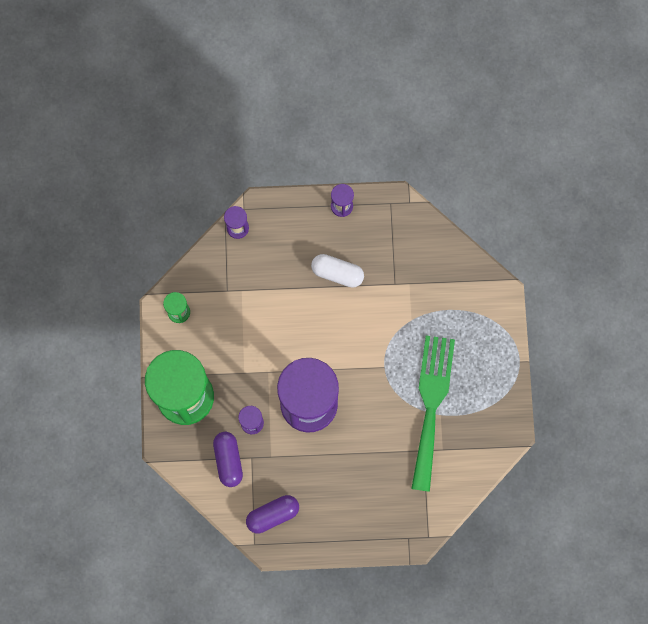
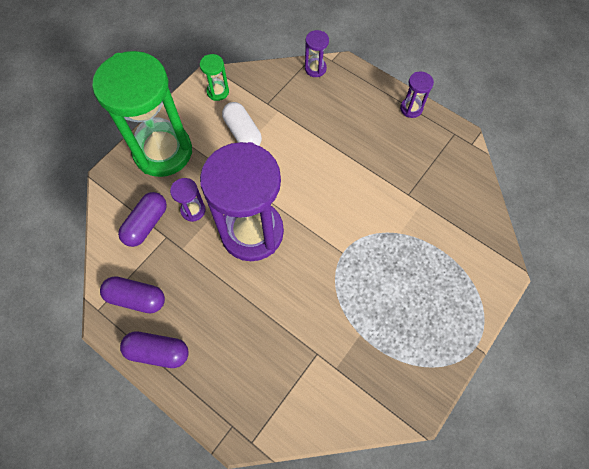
camera: 40 degrees right, 10 degrees down
white capsule [311,254,364,288] -> white capsule moved to [222,102,262,146]
green fork [411,335,455,492] -> none
none -> purple capsule [120,332,189,368]

